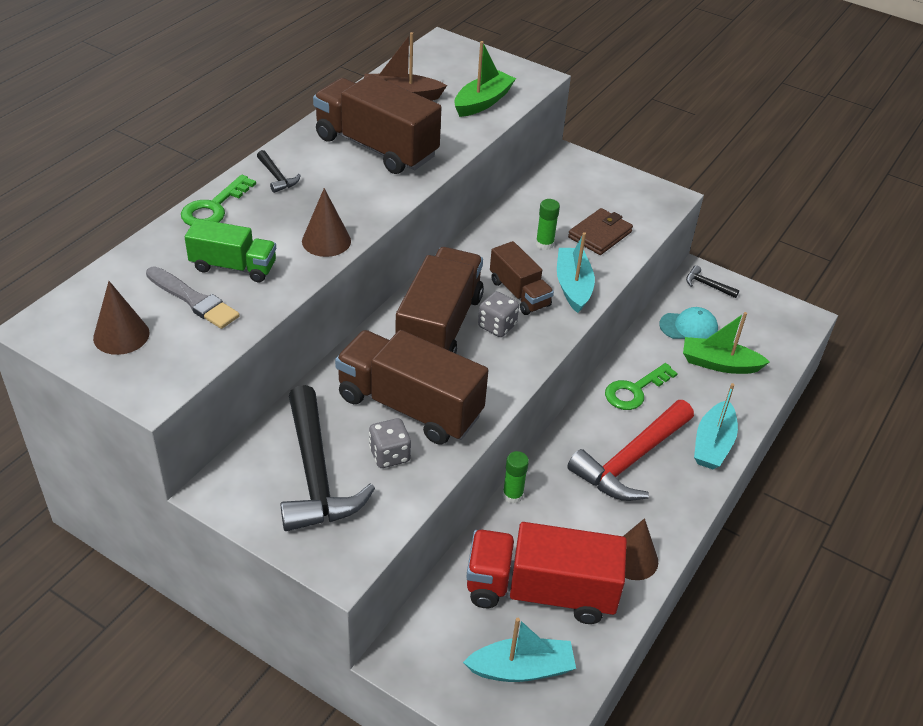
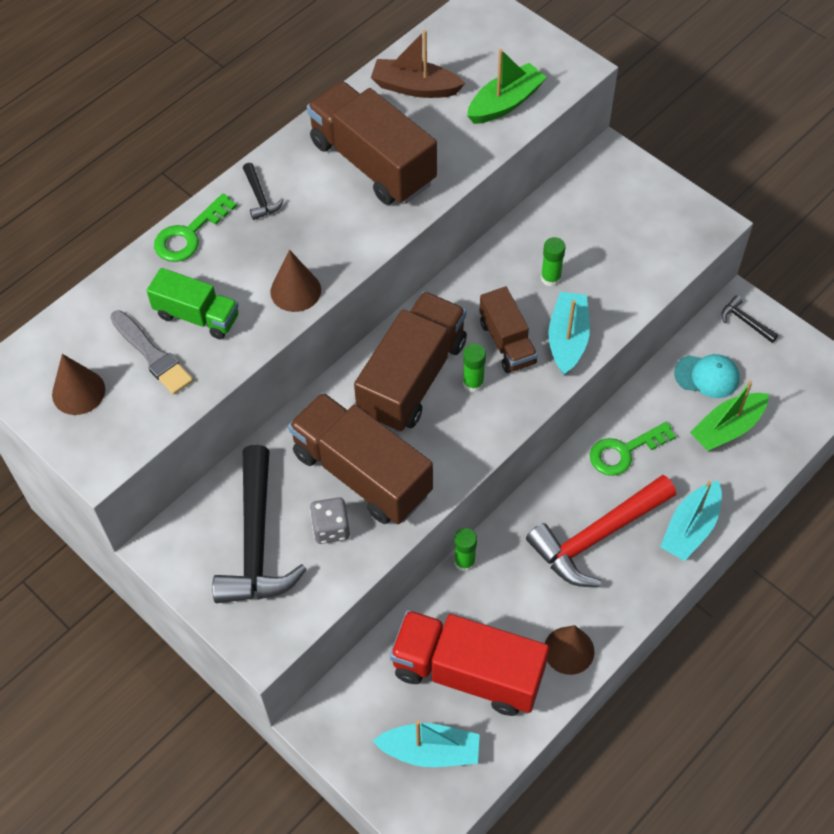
camera: 15 degrees right, 15 degrees up
grey dice [478,291,519,337] -> green glue stick [463,344,486,392]
brown wallet [568,208,633,255] -> none
green boat [683,312,770,374] -> green boat turned 60 degrees counterclockwise [690,381,769,451]

